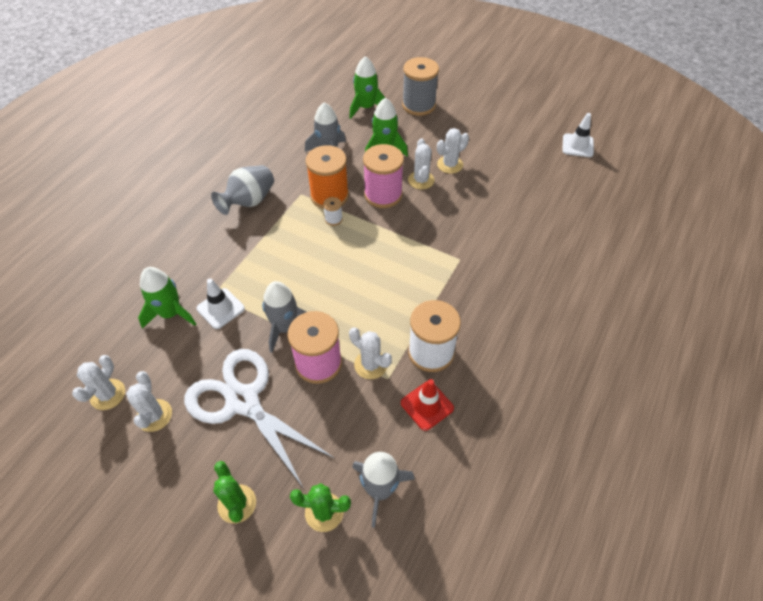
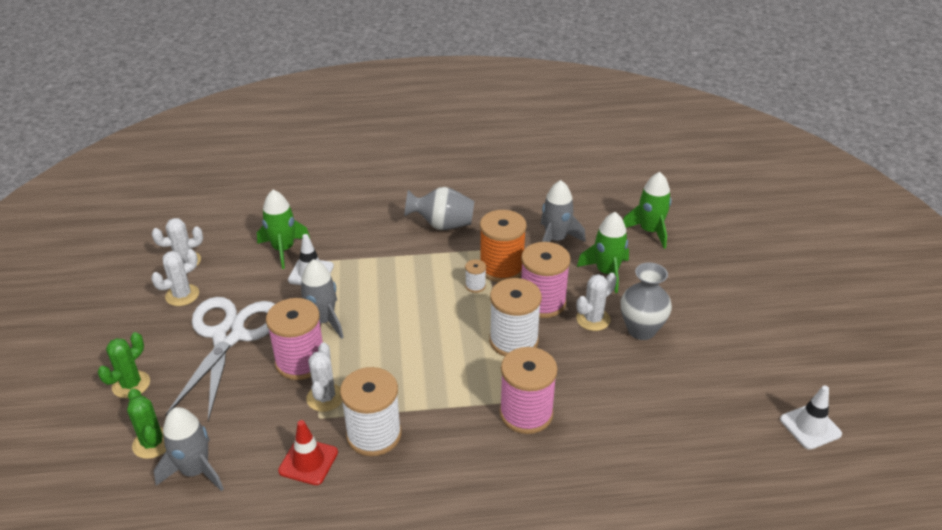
camera: 55 degrees right, 15 degrees down
grey spool [402,57,439,116] -> none
white cactus [437,128,469,174] -> grey vase [621,262,672,340]
none -> white spool [489,278,542,357]
none -> pink spool [499,347,558,434]

